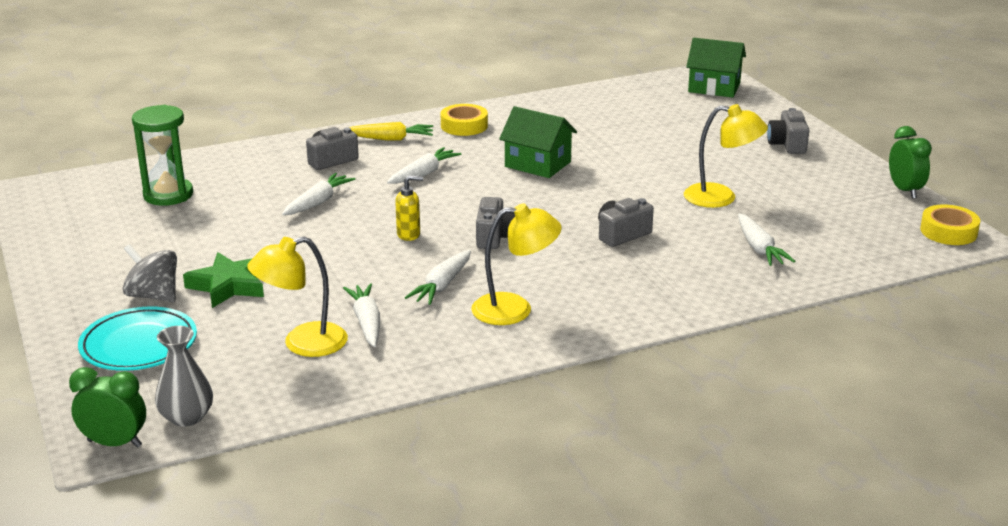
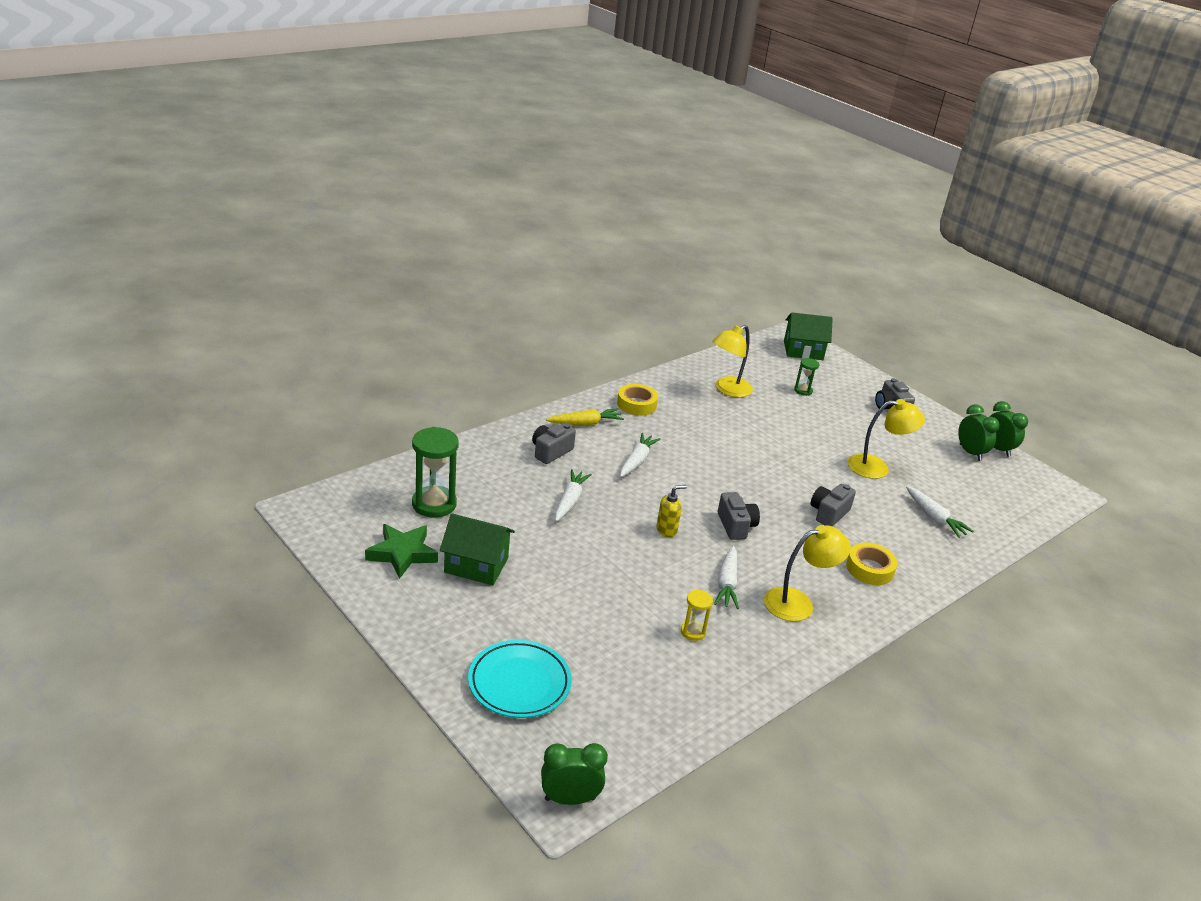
camera: 20 degrees left, 5 degrees up
grey spinning top [123,244,177,302] -> none
grey vase [155,326,213,427] -> none
green star [183,252,264,308] -> green star moved to [365,524,438,579]
yellow lamp [247,236,348,357] -> yellow lamp moved to [712,325,753,397]
white carrot [343,283,380,347] -> yellow hourglass [681,589,713,641]
green house [499,106,577,178] -> green house moved to [440,513,515,585]
yellow tape [920,204,980,245] -> yellow tape moved to [846,542,898,585]
none -> green hourglass [794,358,820,396]
none -> green clock [958,404,999,461]

